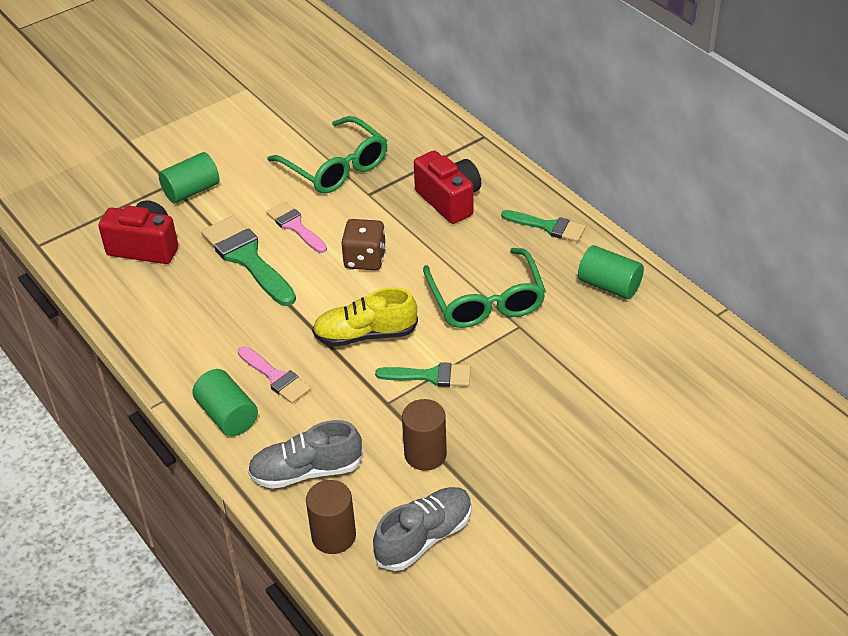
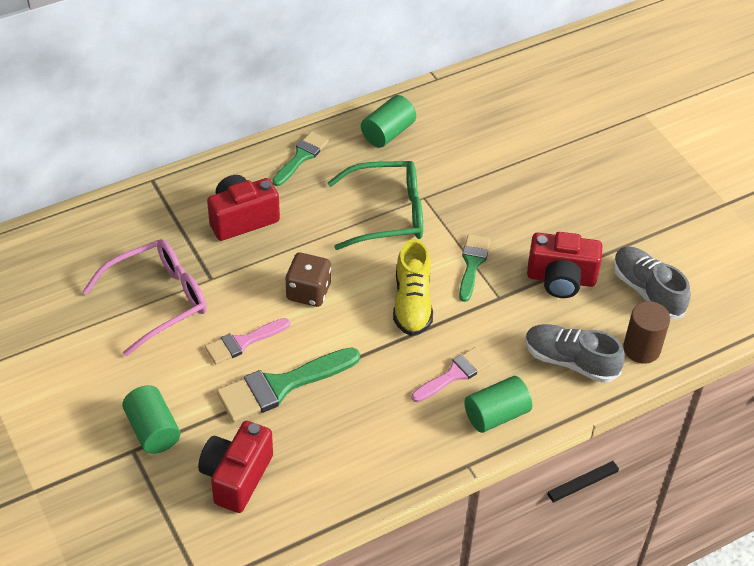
camera: 85 degrees left, 5 degrees up
grey shoe [247,420,363,489] -> grey shoe turned 120 degrees clockwise [525,324,625,383]
green glasses [268,116,387,194] -> pink glasses [83,239,207,356]
brown cylinder [402,399,447,471] -> red camera [527,232,602,298]

